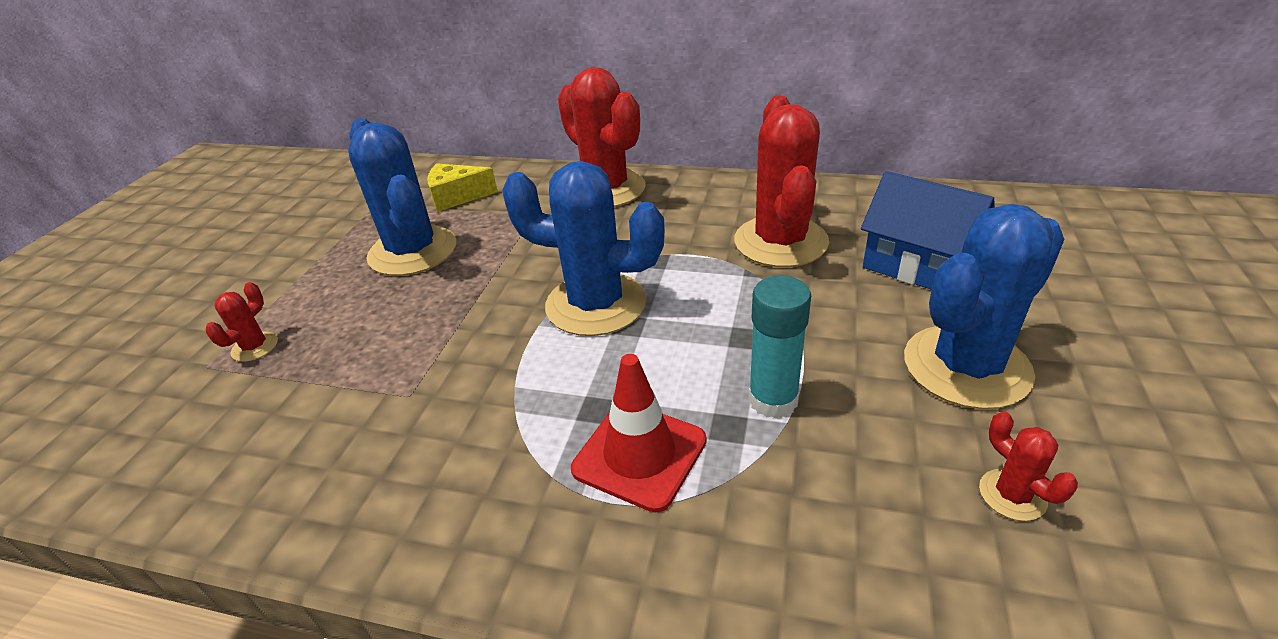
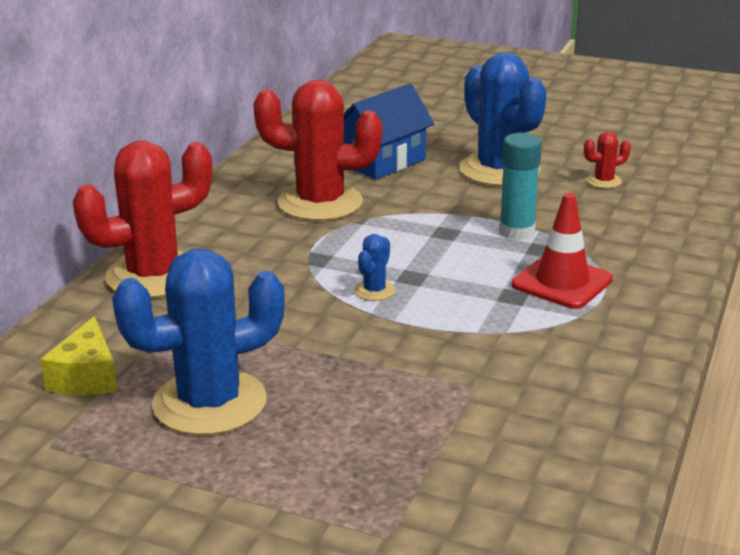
camera: 85 degrees left, 10 degrees down
red cactus [206,282,278,362] -> none
blue cactus [502,161,665,336] -> blue cactus [354,234,395,301], size x0.43

